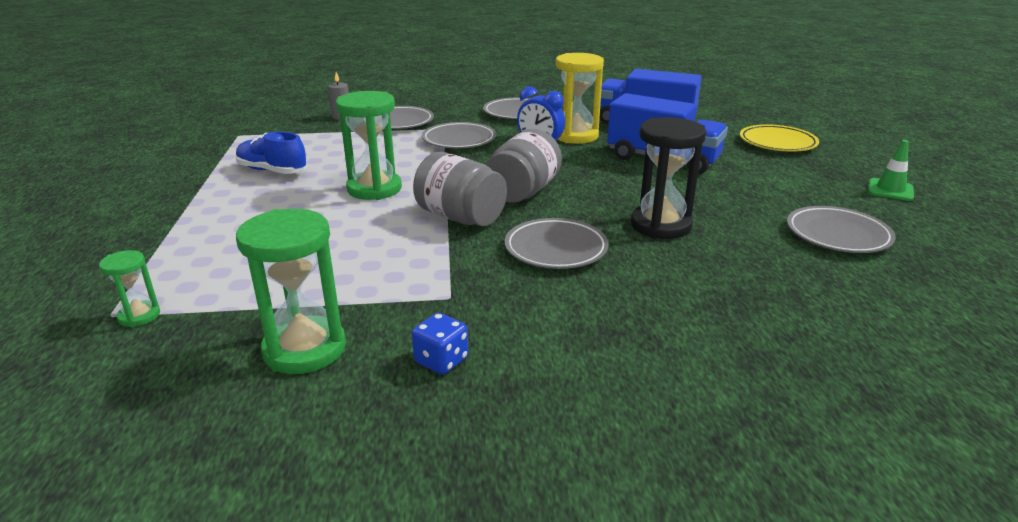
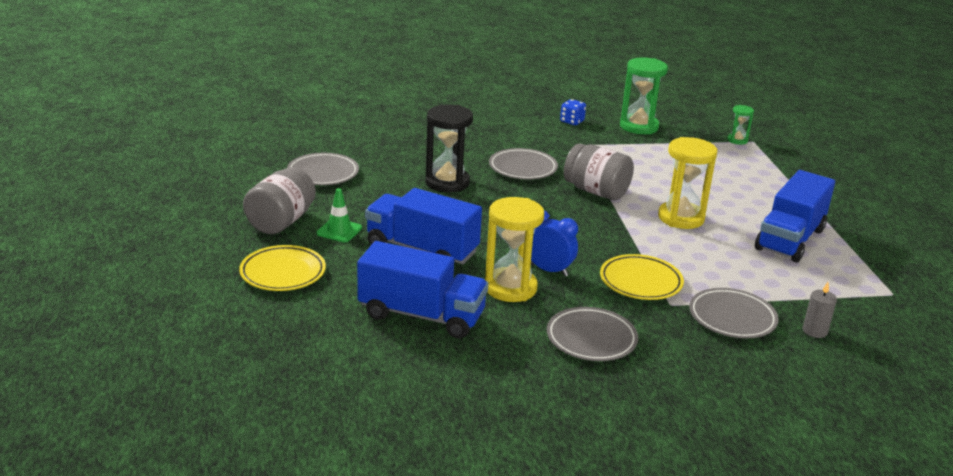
camera: 175 degrees right, 0 degrees up
blue shoe [235,132,308,174] -> blue truck [755,170,835,263]
green hourglass [336,91,402,200] -> yellow hourglass [658,137,717,229]
grey plate [422,122,496,148] -> yellow plate [600,254,684,300]
grey jar [486,129,562,203] -> grey jar moved to [243,167,316,234]
green traffic cone [868,140,914,201] -> green traffic cone moved to [316,188,362,242]

